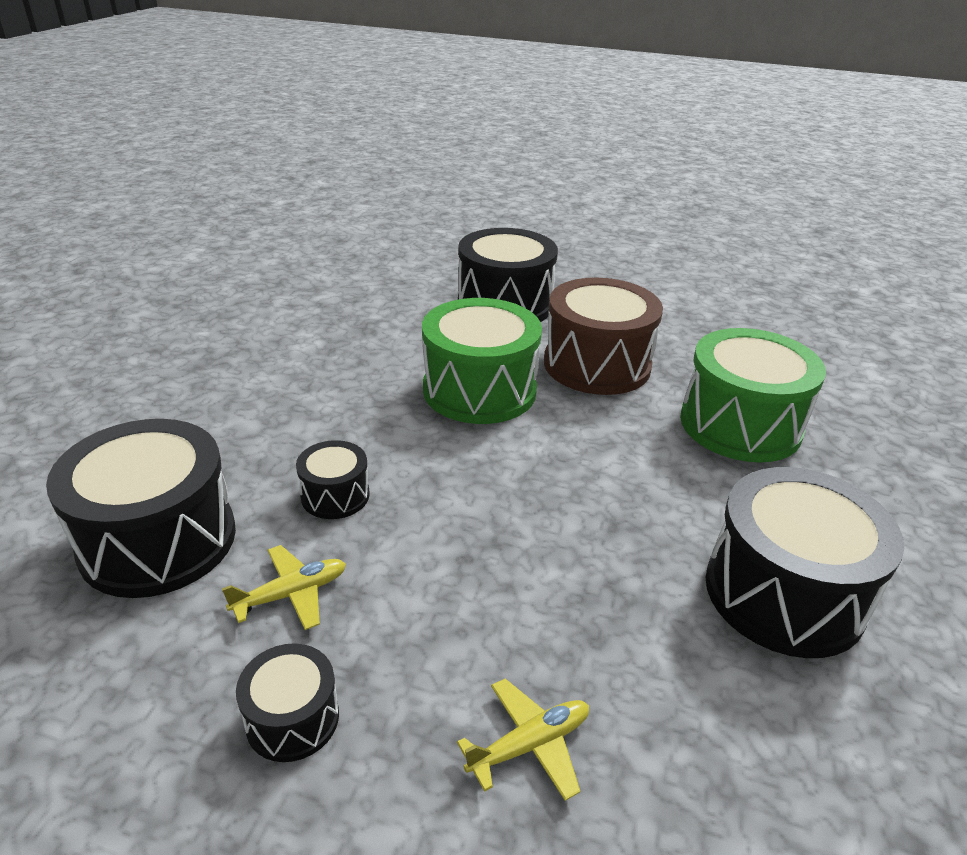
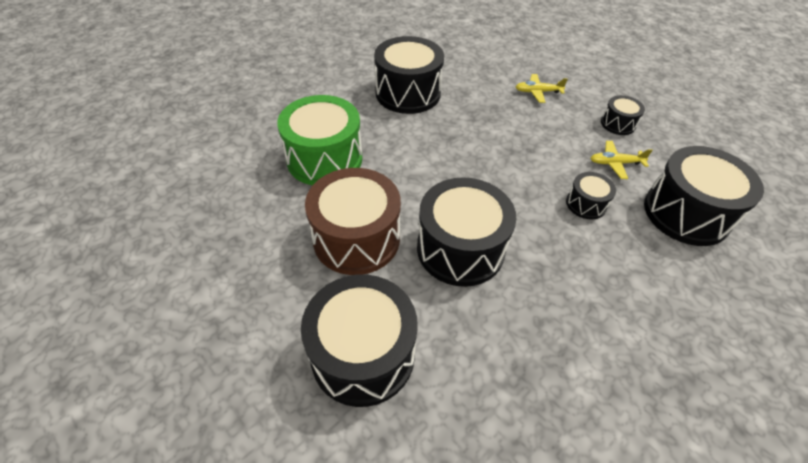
camera: 150 degrees left, 15 degrees up
green drum [422,298,542,424] -> black drum [417,177,517,287]

